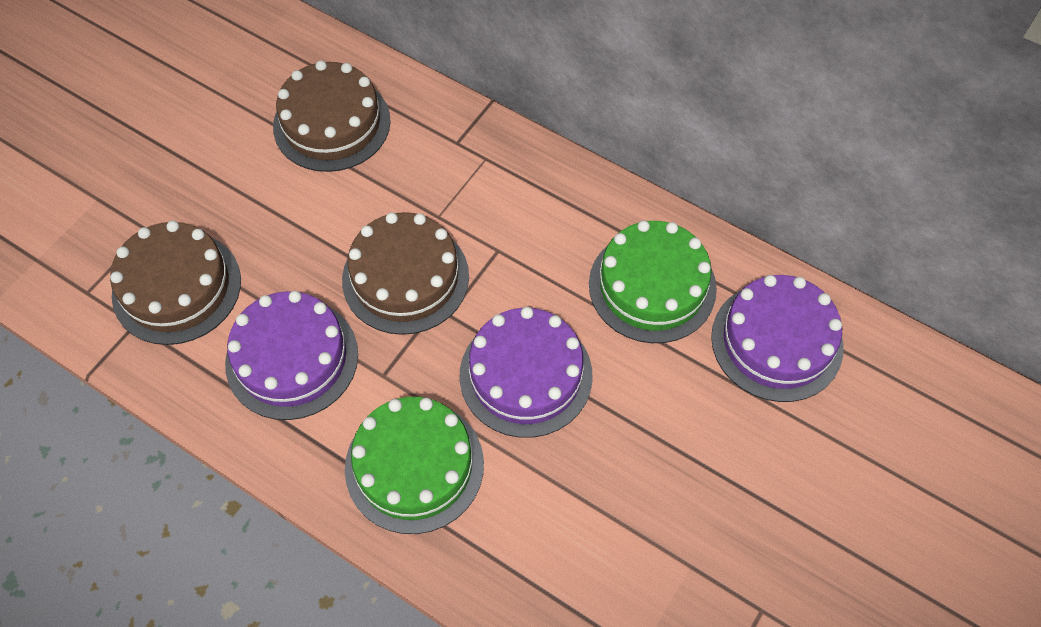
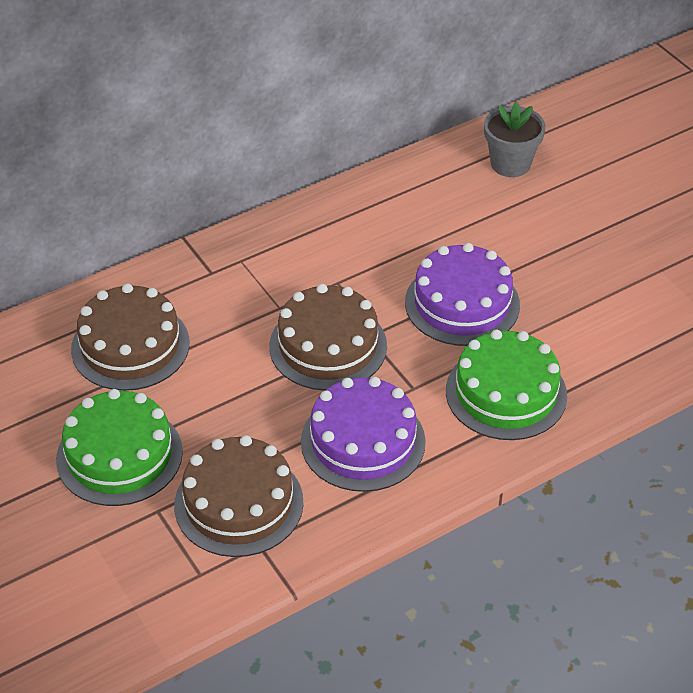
camera: 65 degrees left, 15 degrees down
green cake [589,220,717,343] -> green cake moved to [56,389,183,506]
purple cake [711,275,844,402] -> grey flower pot [484,102,546,177]

